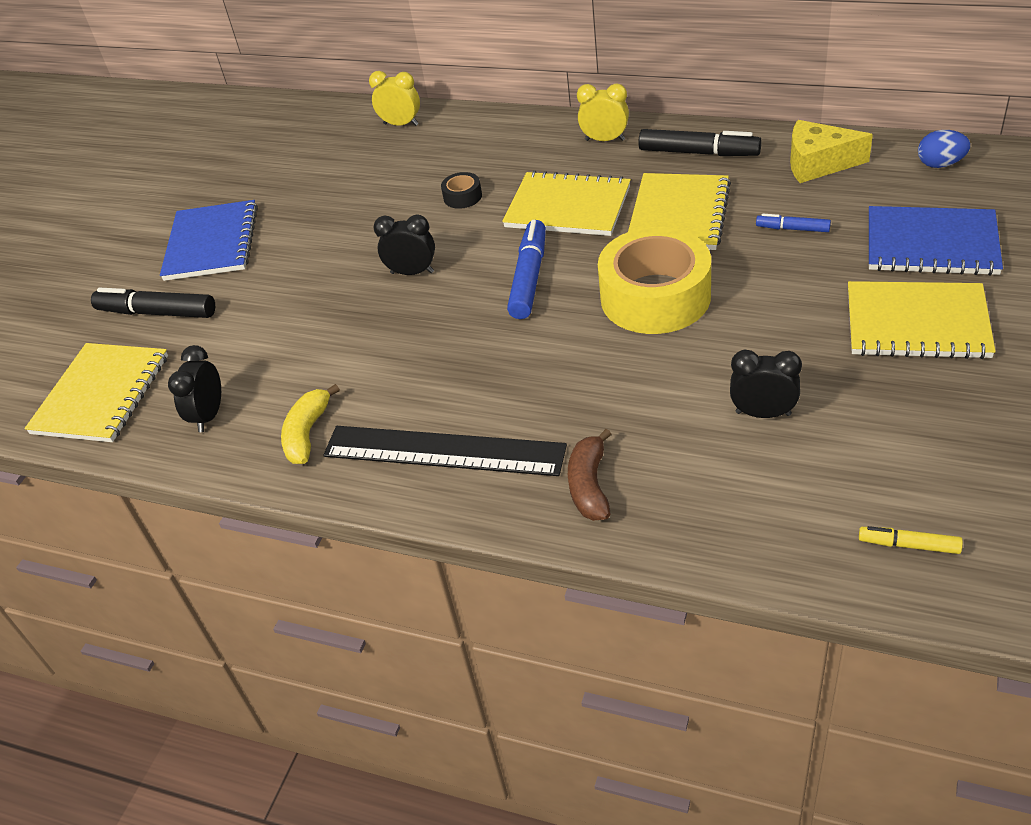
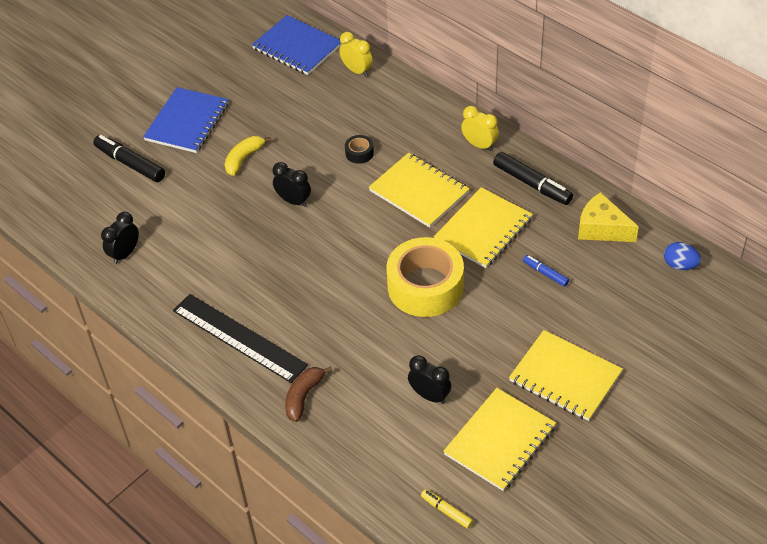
camera: 20 degrees right, 5 degrees up
yellow notebook [24,343,168,442] -> yellow notebook moved to [443,388,556,491]
yellow banana [281,384,340,464] -> yellow banana moved to [225,136,272,176]
blue marker [507,220,546,319] -> none
blue notebook [869,206,1003,276] -> blue notebook moved to [252,15,342,75]

